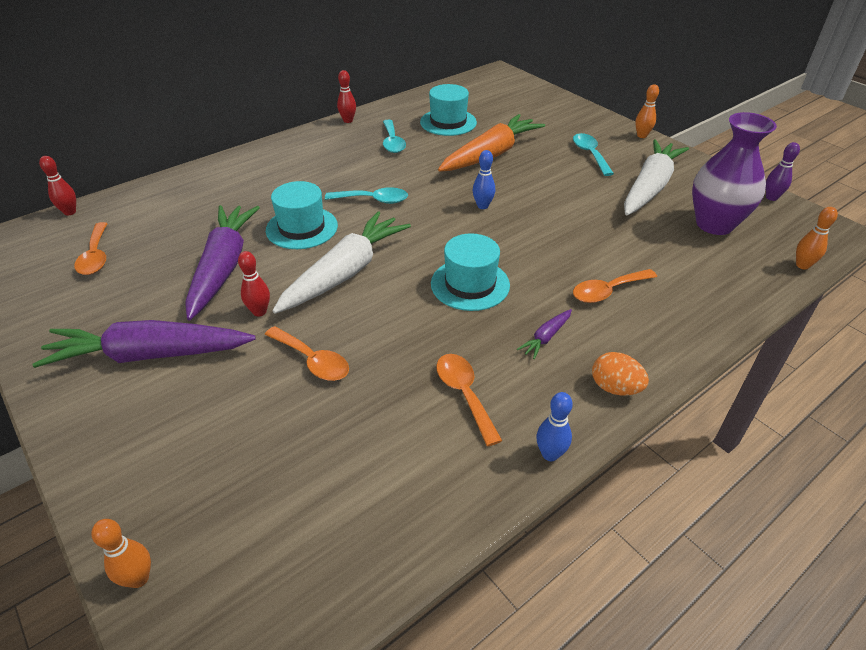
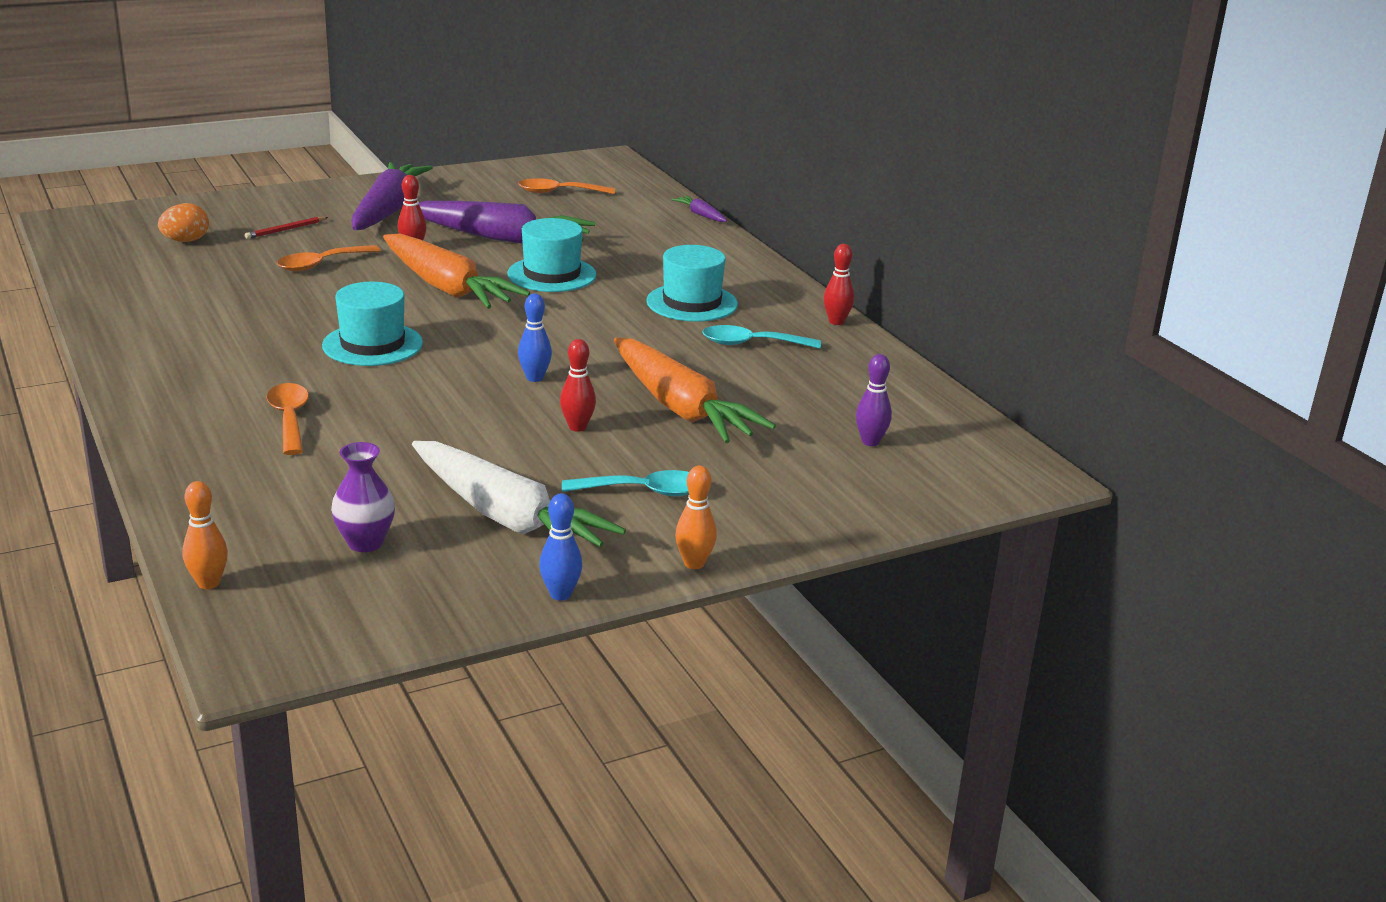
camera: 100 degrees right, 15 degrees down
red bowling pin [39,156,76,215] -> red bowling pin moved to [560,339,596,432]
orange bowling pin [91,519,151,588] -> none
white carrot [272,211,411,314] -> orange carrot [383,233,530,309]
turquoise spoon [325,187,408,204] -> none
turquoise hat [420,84,477,136] -> turquoise hat moved to [646,245,738,322]
orange spoon [436,354,502,446] -> none
purple carrot [517,309,572,359] -> purple carrot moved to [672,196,727,222]
blue bowling pin [537,392,573,461] -> blue bowling pin moved to [539,493,582,601]
orange egg [592,352,649,395] -> orange egg moved to [158,203,209,242]
purple vase [692,112,777,235] -> purple vase [331,442,395,552], size x0.55
purple bowling pin [766,142,800,201] -> purple bowling pin moved to [856,354,892,446]
none -> red pencil [245,217,328,239]

